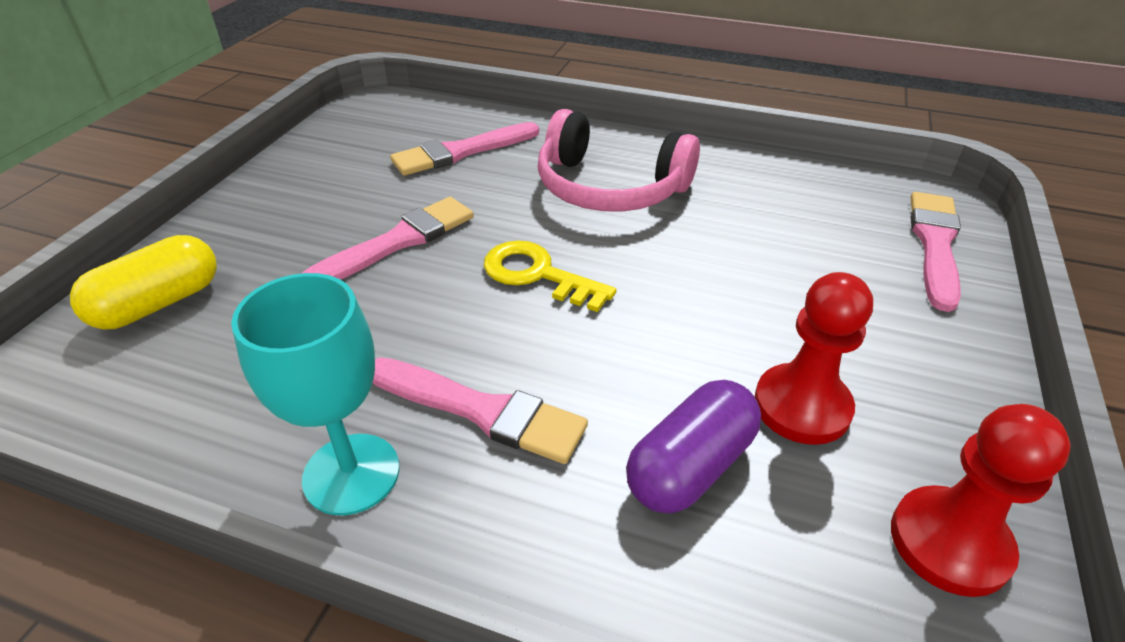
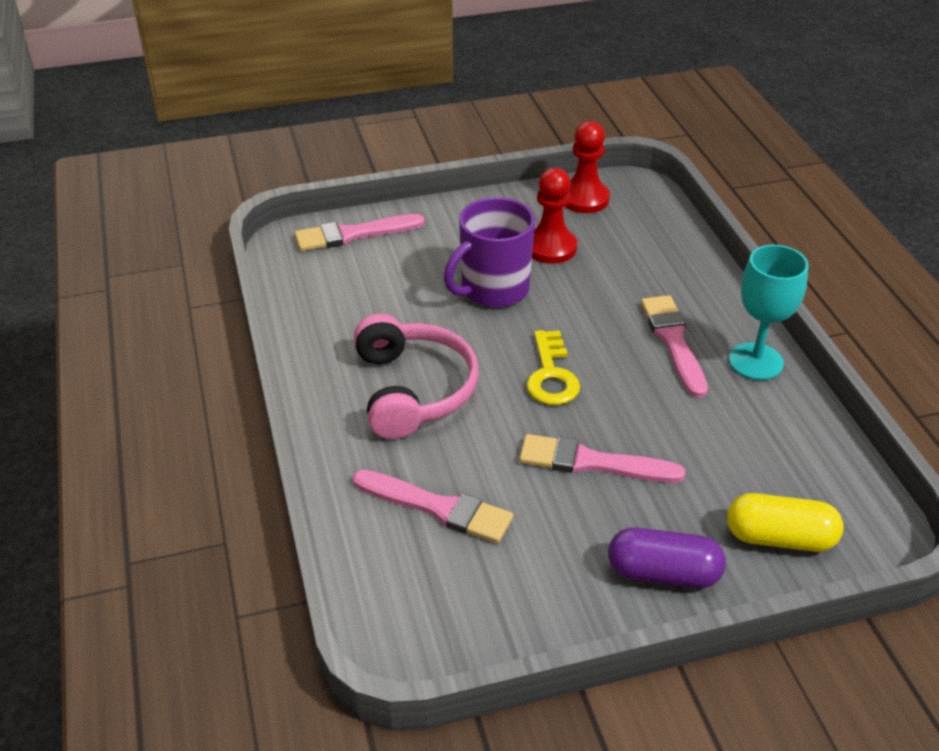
camera: 125 degrees left, 0 degrees up
purple capsule [626,380,761,514] -> purple capsule moved to [608,527,726,588]
none -> purple mug [444,197,535,308]

